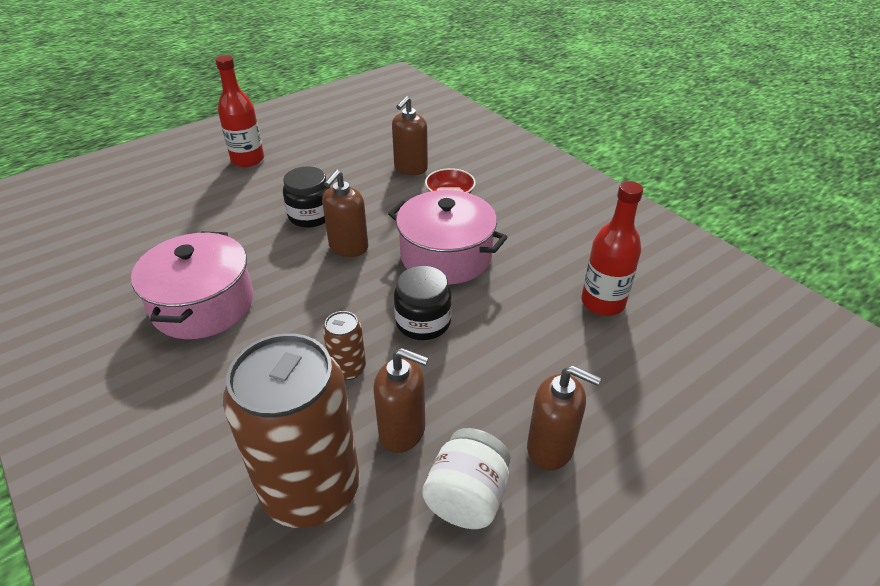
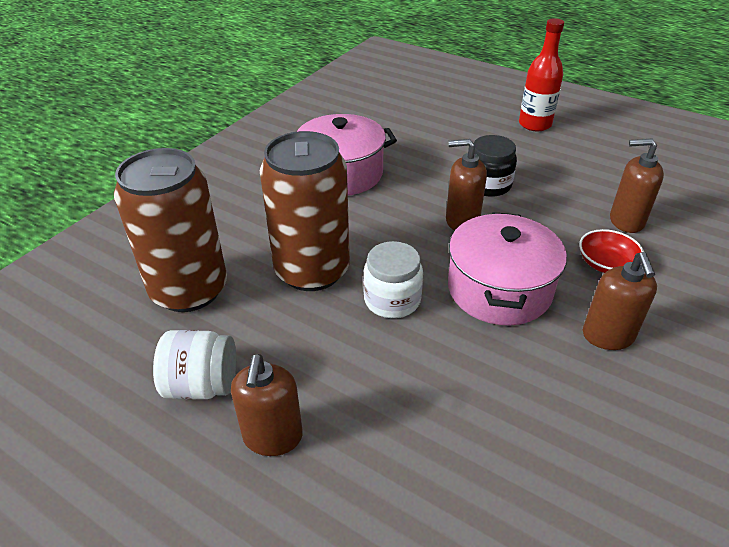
camera: 70 degrees right, 0 degrees up
brown can [323,311,366,380] -> brown can [259,131,350,291], size x2.30
brown soap dispenser [373,348,429,453] -> brown soap dispenser moved to [583,252,657,350]
black jar [394,266,452,340] -> white jar [363,241,423,318]
red bottle [581,181,643,316] -> none

